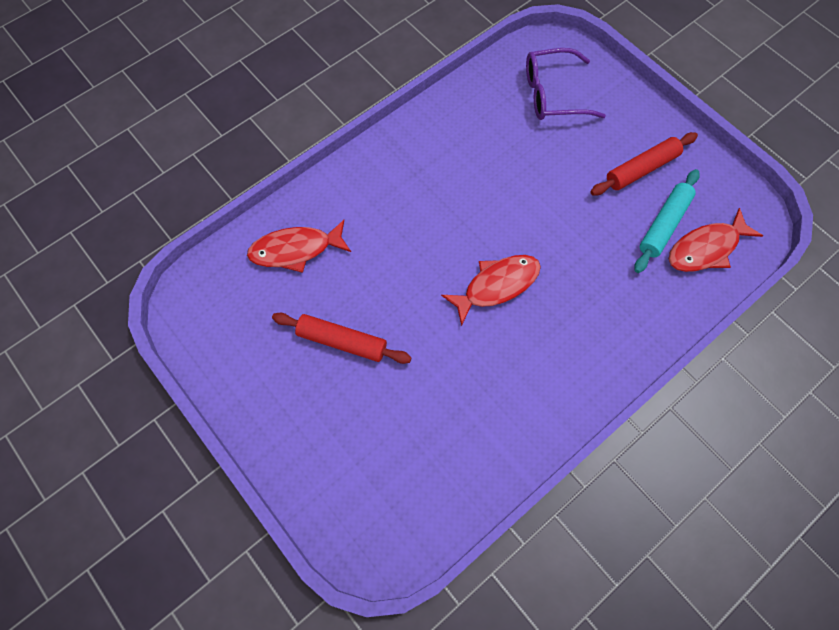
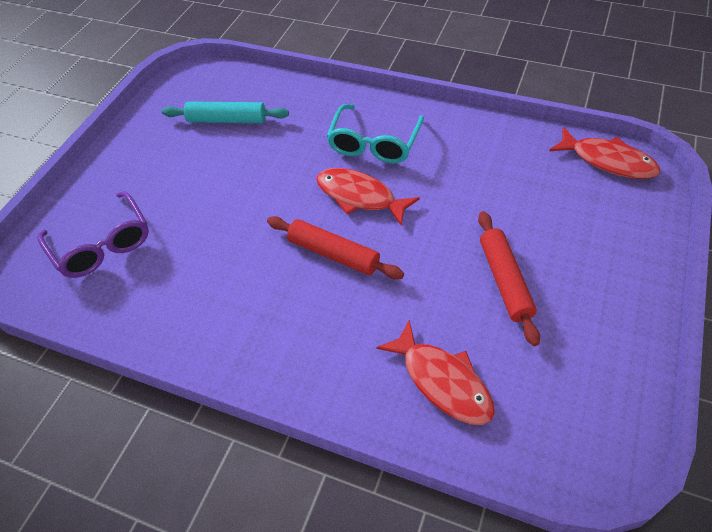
camera: 115 degrees left, 15 degrees down
red rolling pin [591,132,698,196] -> red rolling pin moved to [267,216,404,279]
red fish [669,208,763,272] -> red fish moved to [549,127,660,179]
none -> turquoise glasses [327,104,424,164]

